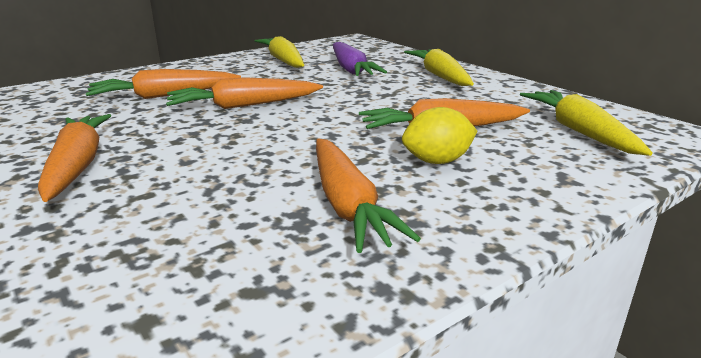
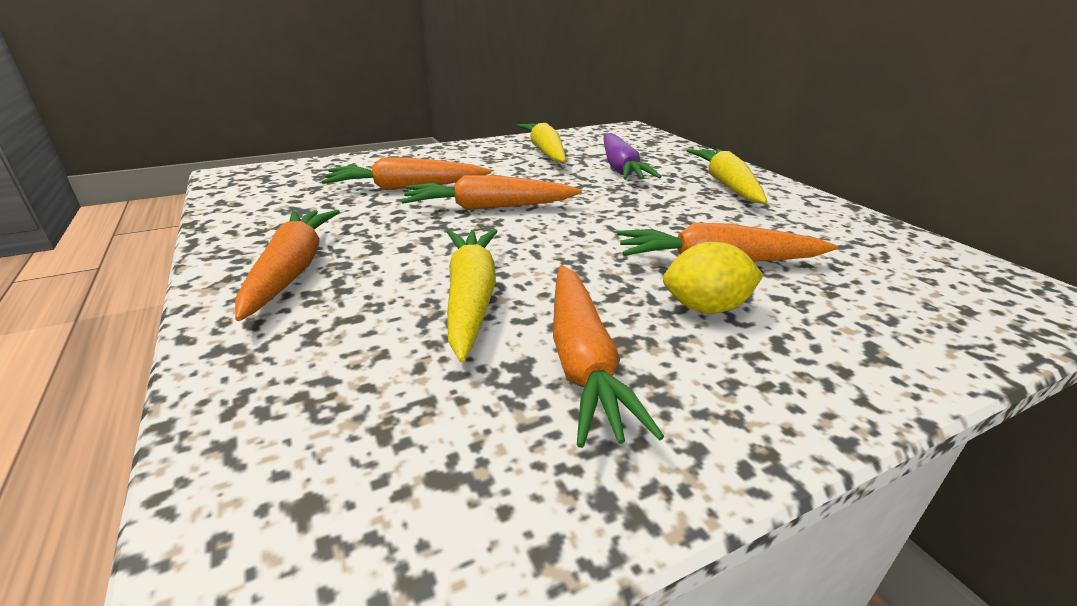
camera: 10 degrees right, 5 degrees up
yellow carrot [520,90,653,156] -> yellow carrot moved to [447,229,498,362]

